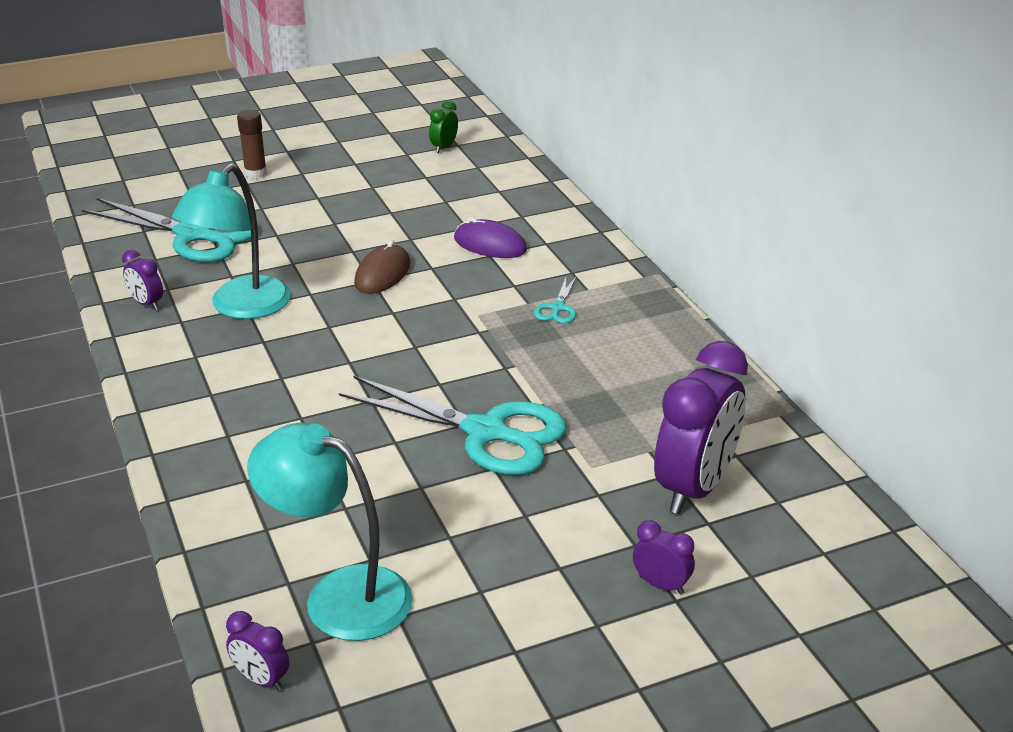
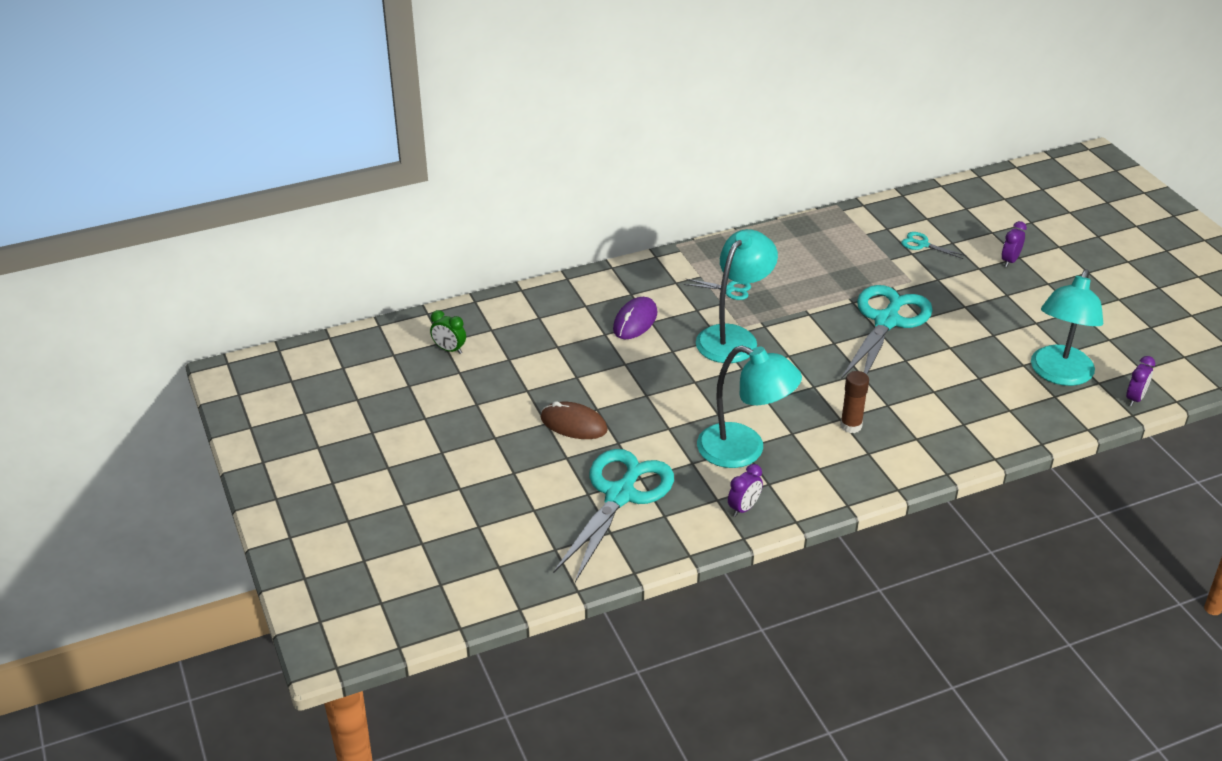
camera: 90 degrees left, 5 degrees up
brown glue stick [237,110,267,179] -> brown glue stick moved to [840,371,869,433]
brown mouse [354,240,410,294] -> brown mouse moved to [541,401,608,439]
purple clock [654,341,748,514] -> turquoise scissors [901,232,966,259]
none -> turquoise lamp [696,229,778,363]

